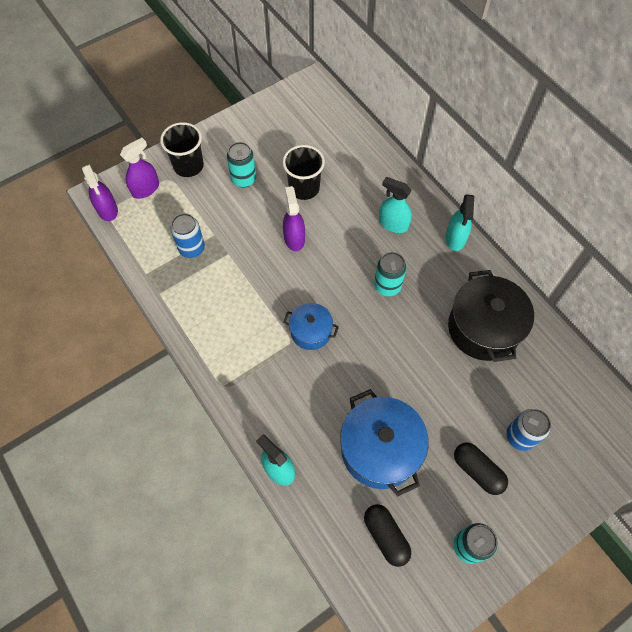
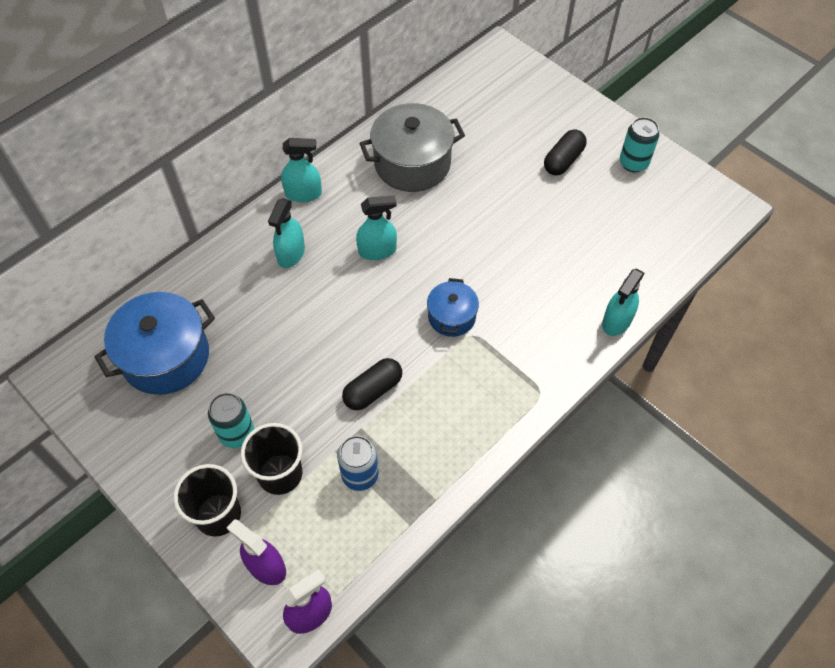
camera: 100 degrees left, 5 degrees down
black cup [282,145,325,200] -> black cup moved to [241,423,302,495]
purple spray bottle [283,186,305,251] -> none
blue pot [340,389,429,496] -> blue pot moved to [94,292,215,395]
black capsule [364,504,411,567] -> black capsule moved to [342,358,402,410]
turquoise can [374,252,407,296] -> turquoise spray bottle [356,195,397,260]
black pot [448,270,534,362] -> grey pot [359,103,465,192]
blue can [506,409,551,451] -> none

